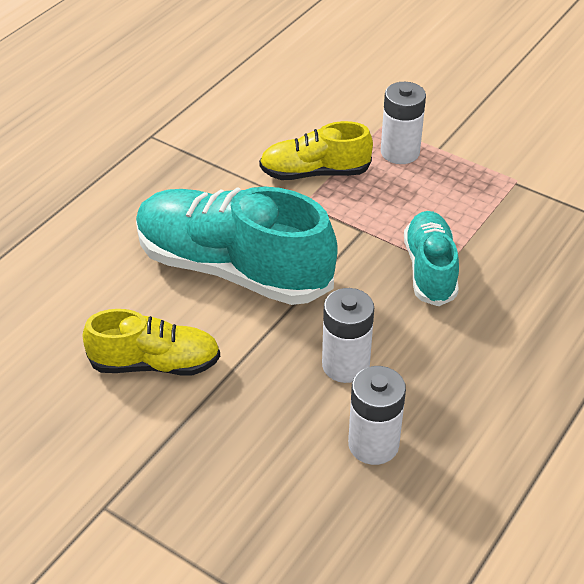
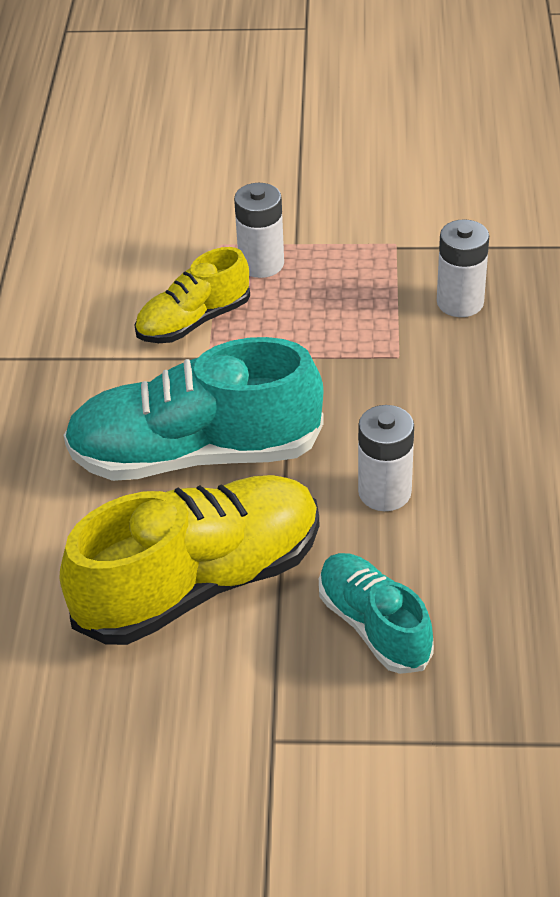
camera: 30 degrees left, 0 degrees up
yellow shoe [83,309,220,375] -> yellow shoe [59,475,319,645], size x1.78
white battery [348,366,406,465] -> white battery moved to [437,219,489,317]
turquoise shoe [404,211,459,306] -> turquoise shoe moved to [319,553,434,674]

